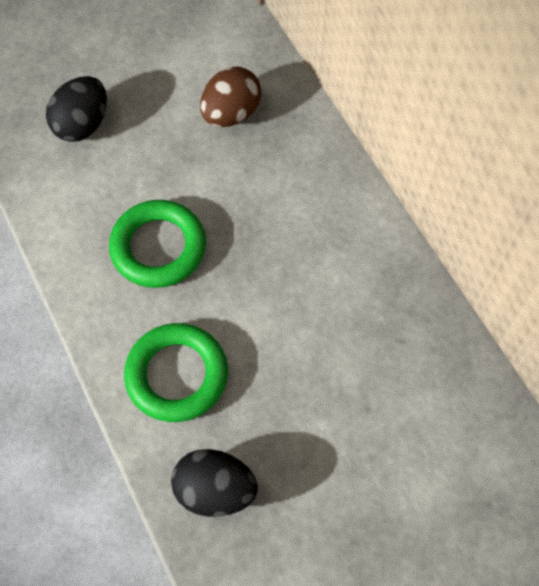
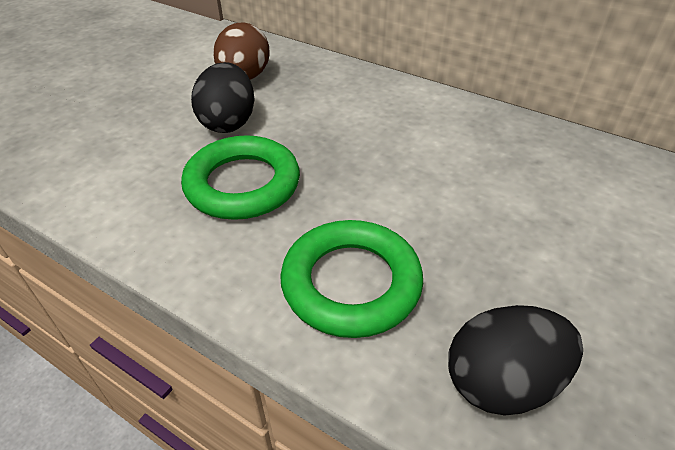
camera: 30 degrees left, 20 degrees down
black egg [46,76,107,142] -> black egg moved to [191,62,255,133]

